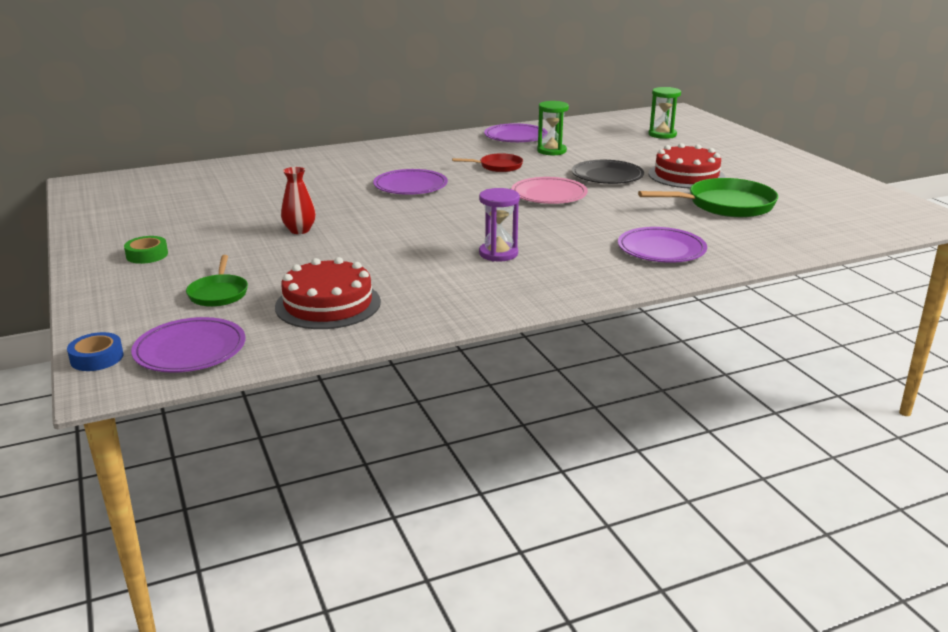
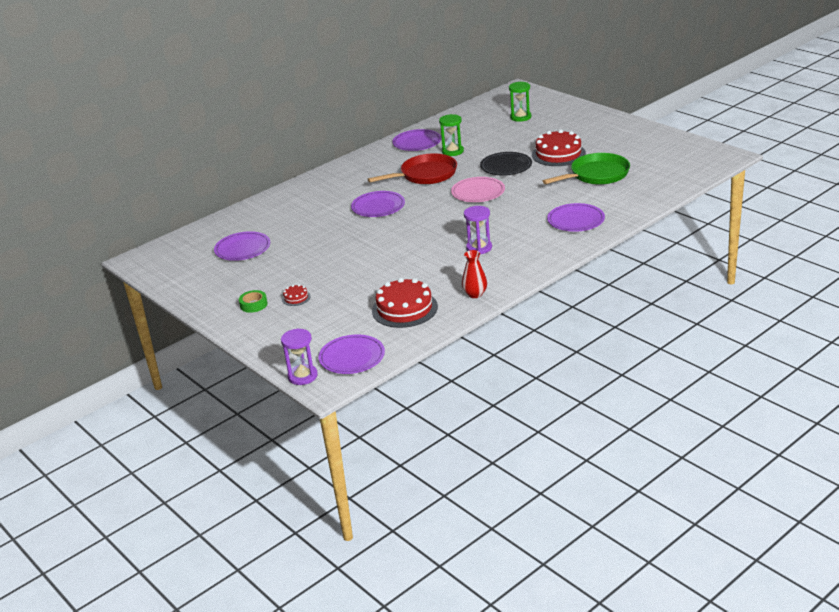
camera: 15 degrees left, 5 degrees up
blue tape [67,332,123,371] -> purple hourglass [281,328,318,385]
green pan [186,255,248,307] -> none
red vase [281,167,316,234] -> red vase moved to [462,250,487,298]
red pan [452,153,523,172] -> red pan [368,153,457,184], size x1.78
none -> purple plate [214,231,270,261]
none -> red cake [282,285,311,306]

